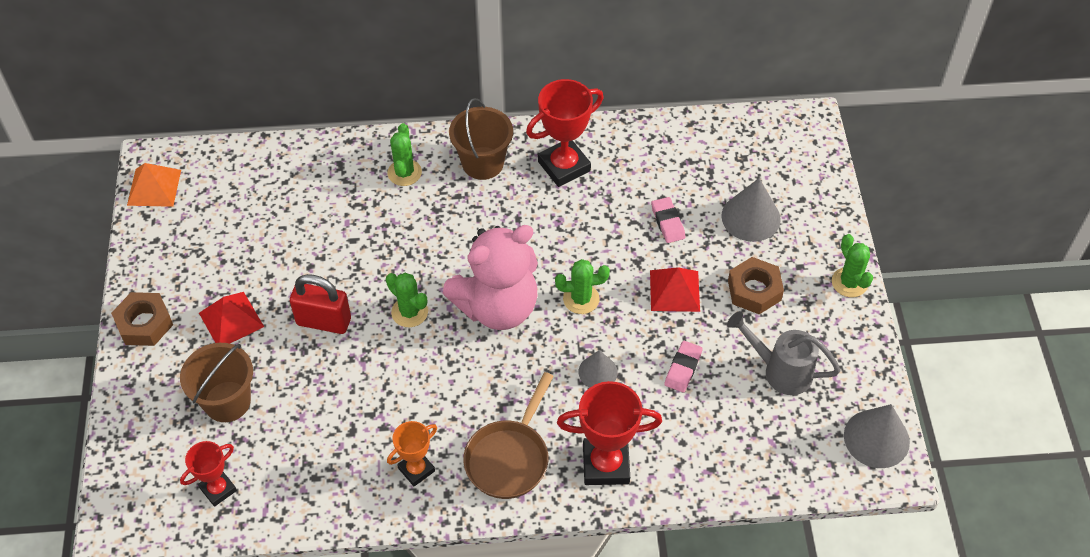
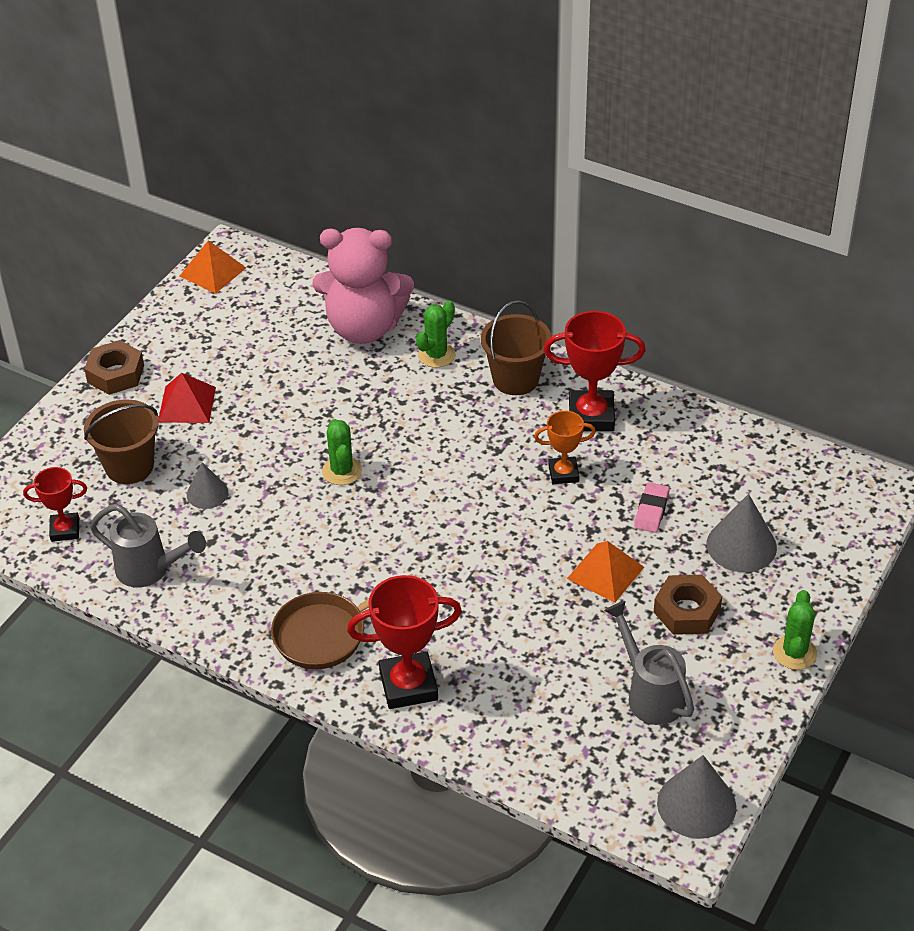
camera: 35 degrees right, 10 degrees down
red padlock [290,274,351,334] -> none
orange trophy [387,421,437,486] -> orange trophy moved to [534,411,596,484]
pink teddy bear [443,225,538,330] -> pink teddy bear moved to [313,228,414,344]
green cactus [555,259,610,314] -> none
red trophy [557,381,662,485] -> red trophy turned 45 degrees counterclockwise [347,575,462,709]
grey cone [578,350,618,387] -> grey cone moved to [187,462,228,509]
red pyramid [650,267,700,312] -> orange pyramid [567,541,644,603]
pink eraser [664,341,703,393] -> none
none -> grey watering can [90,504,206,588]

